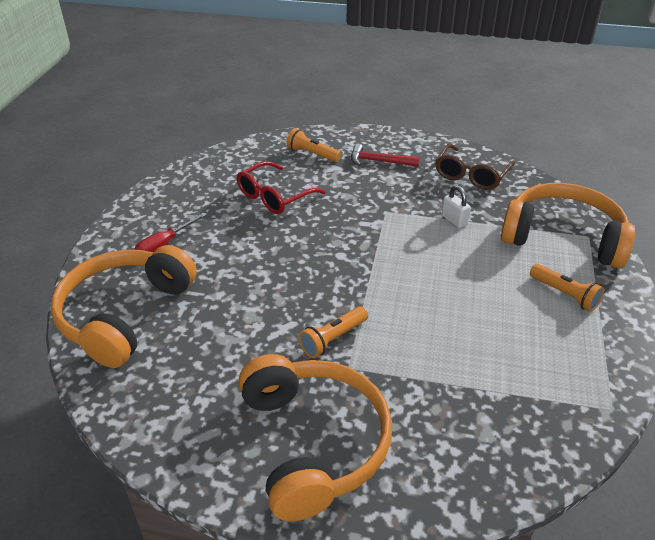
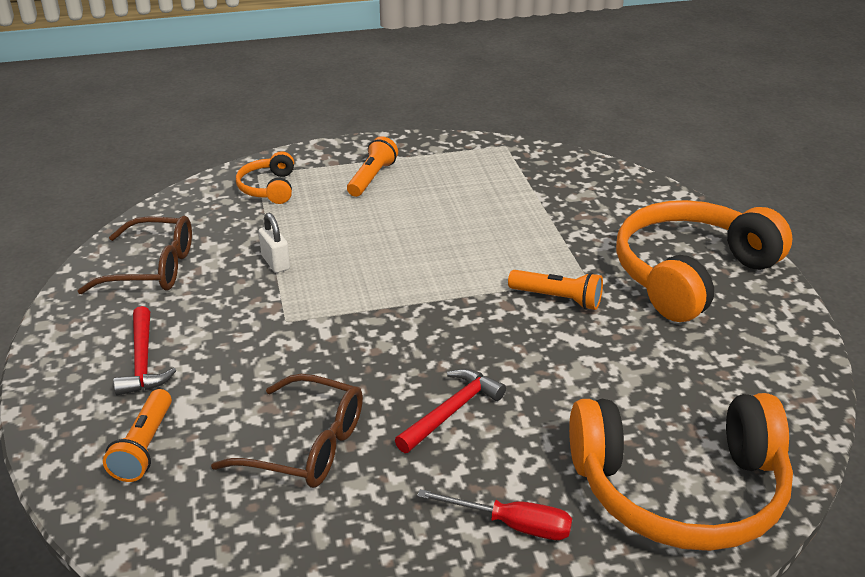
camera: 115 degrees left, 5 degrees down
red glasses [237,161,326,214] -> brown glasses [211,374,363,488]
white padlock [442,185,471,228] -> white padlock turned 60 degrees counterclockwise [259,213,290,273]
orange headphones [501,183,635,269] -> orange headphones [236,151,294,204], size x0.47
none -> red hammer [395,369,506,453]

